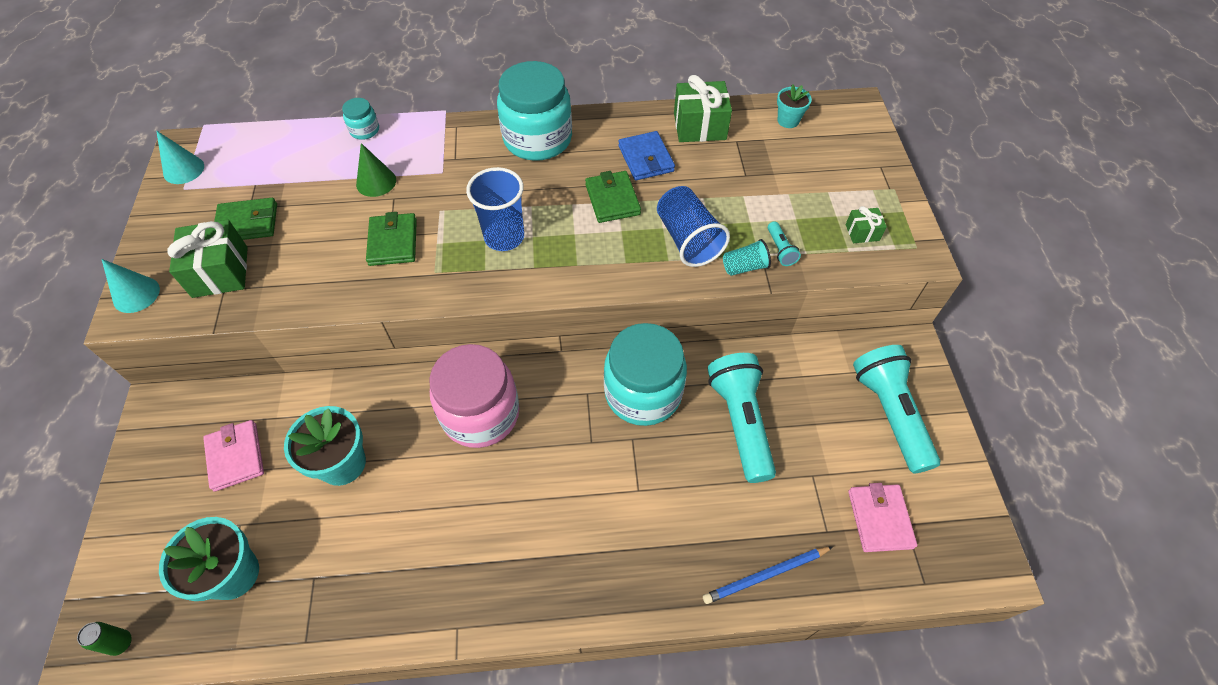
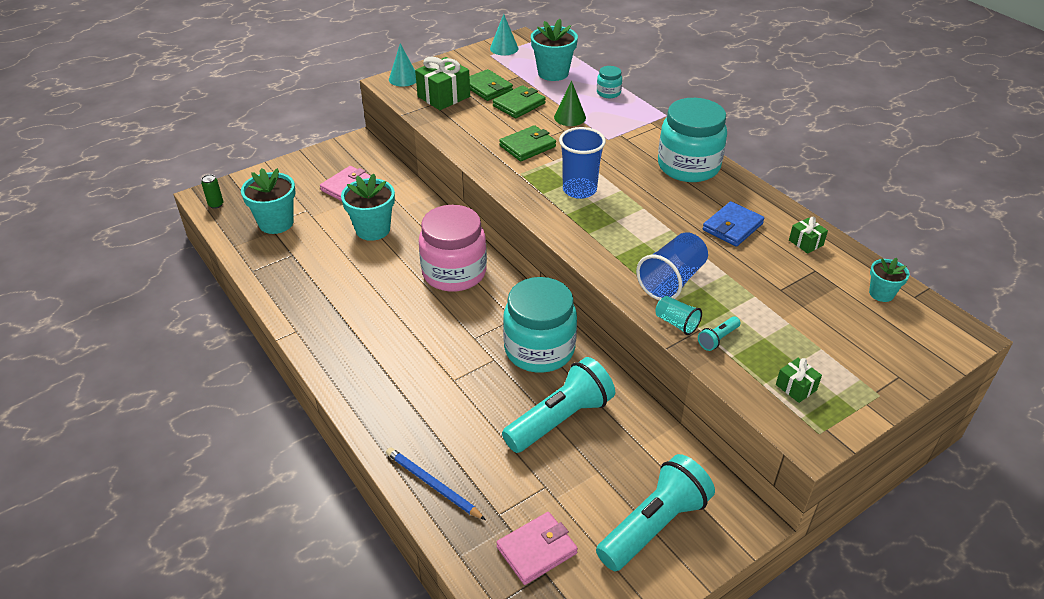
camera: 60 degrees right, 15 degrees down
green wallet [585,171,641,223] -> green wallet moved to [493,85,546,118]
green gift [674,75,732,142] -> green gift [789,217,828,254], size x0.52
none -> turquoise flower pot [531,19,578,81]

